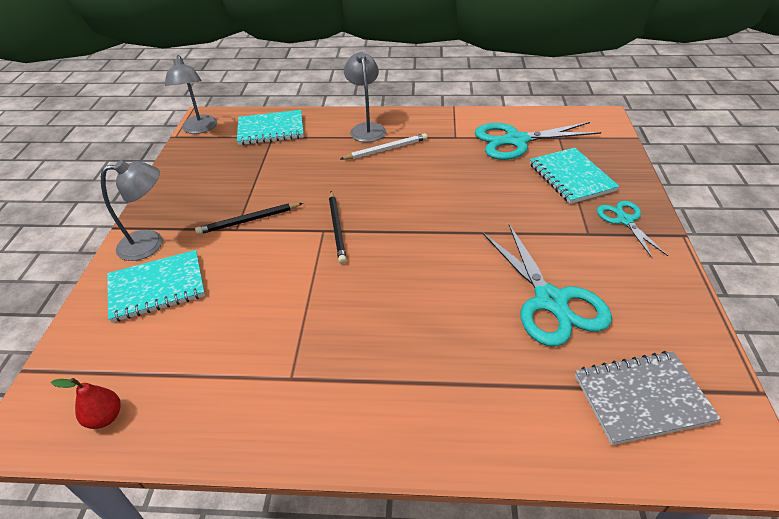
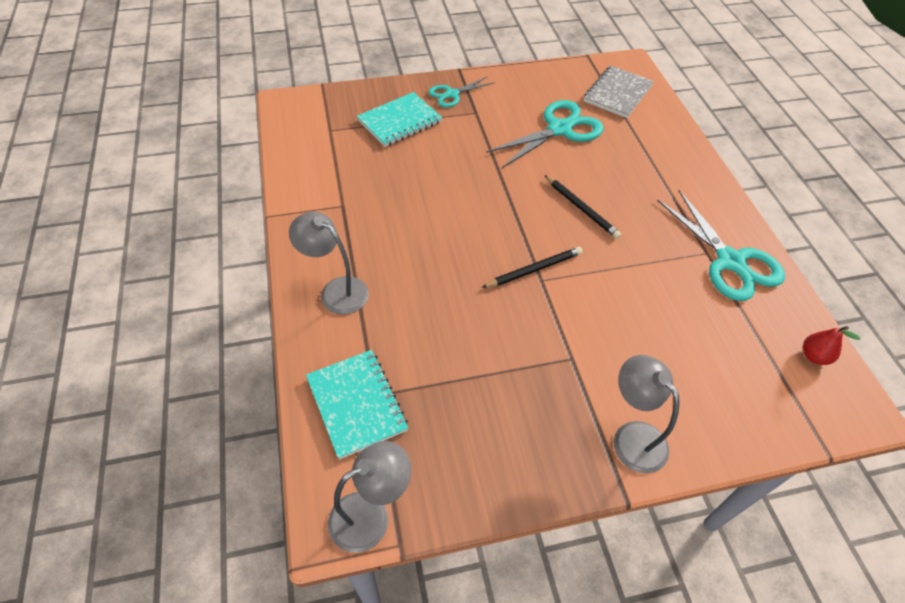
camera: 110 degrees left, 10 degrees up
turquoise notebook [107,250,205,323] -> none
black pencil [195,203,303,235] -> black pencil moved to [544,175,621,239]
white pencil [340,133,427,160] -> none
grey lamp [344,52,386,142] -> grey lamp turned 60 degrees clockwise [289,212,369,315]
turquoise scissors [475,122,601,160] -> turquoise scissors moved to [657,190,785,301]
grey notebook [575,351,721,445] -> grey notebook turned 60 degrees clockwise [584,66,654,118]

